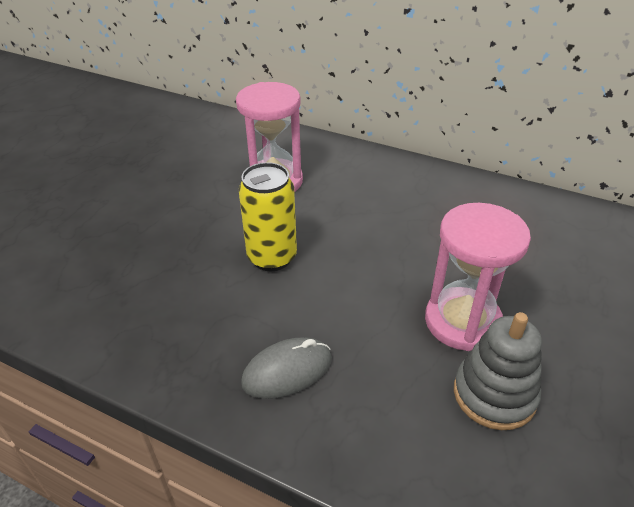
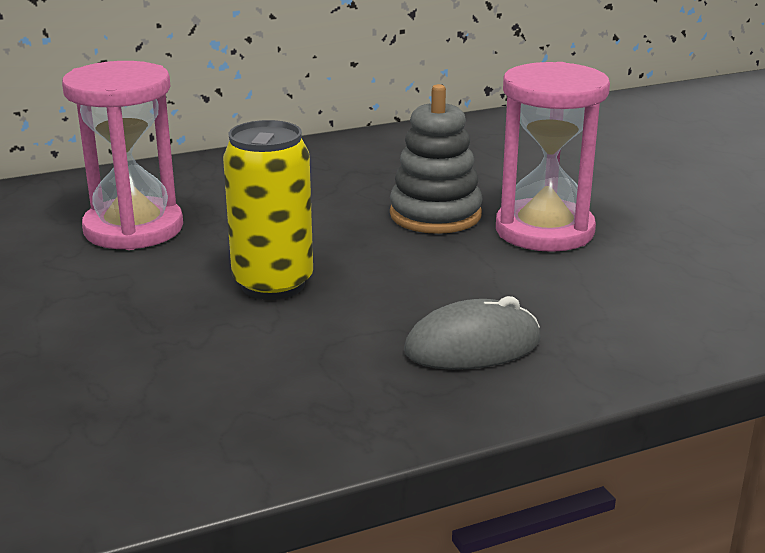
camera: 50 degrees left, 15 degrees down
grey mouse [241,337,332,399] -> grey mouse turned 60 degrees clockwise [404,296,541,370]
grey stacking toy [454,312,542,430] -> grey stacking toy moved to [390,84,482,234]

